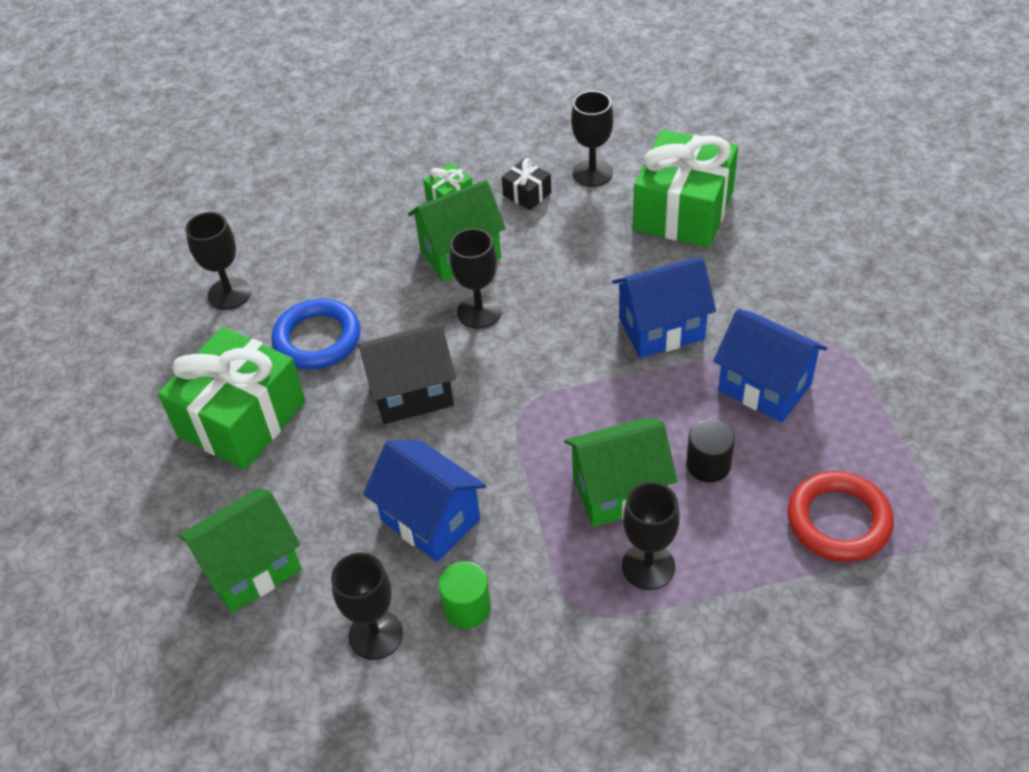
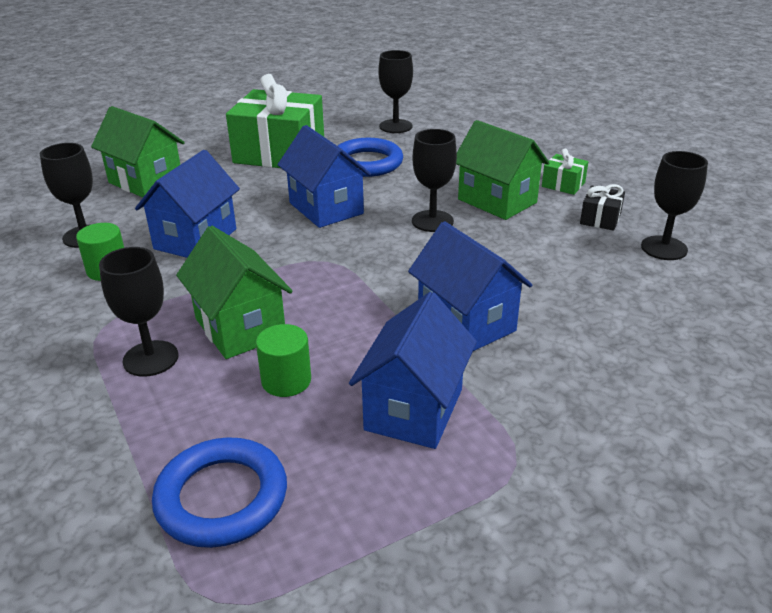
camera: 70 degrees right, 15 degrees down
black house [357,323,456,424] -> blue house [278,125,371,228]
green gift [633,130,738,247] -> none
black cylinder [686,419,735,483] -> green cylinder [256,324,311,397]
red ring [788,471,894,562] -> blue ring [152,437,287,548]

